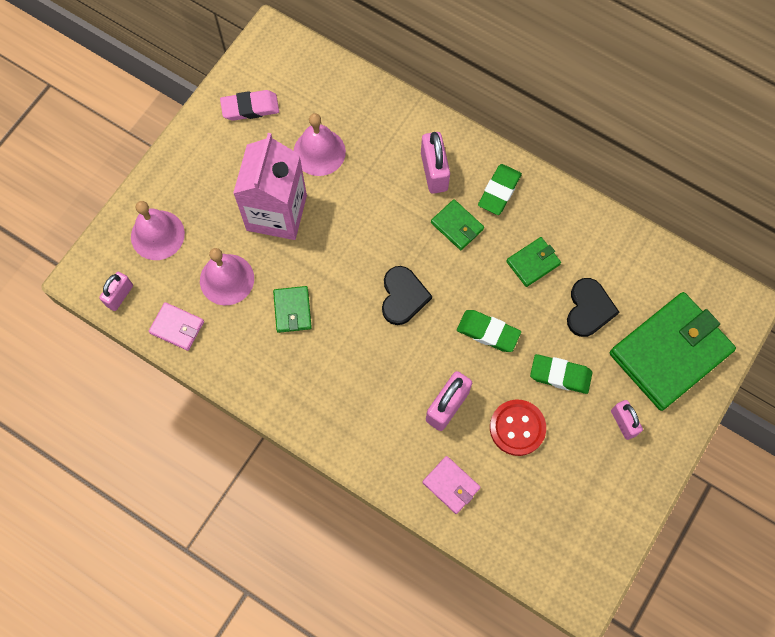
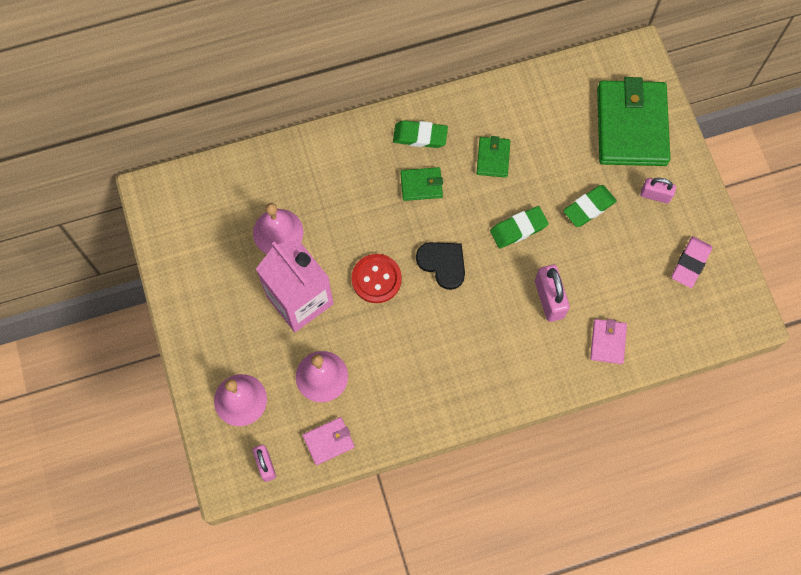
camera: 50 degrees left, 0 degrees up
pink eraser [220,90,279,121] -> pink eraser moved to [672,236,712,288]
green wallet [273,286,312,333] -> none
pink padlock [421,132,450,194] -> none
pink wallet [422,456,480,514] -> pink wallet turned 75 degrees counterclockwise [590,319,627,364]
green eraser [478,164,522,215] -> green eraser turned 60 degrees counterclockwise [393,120,448,148]
red button [490,399,546,456] -> red button moved to [351,254,402,303]
black heart [567,278,619,337] -> none

